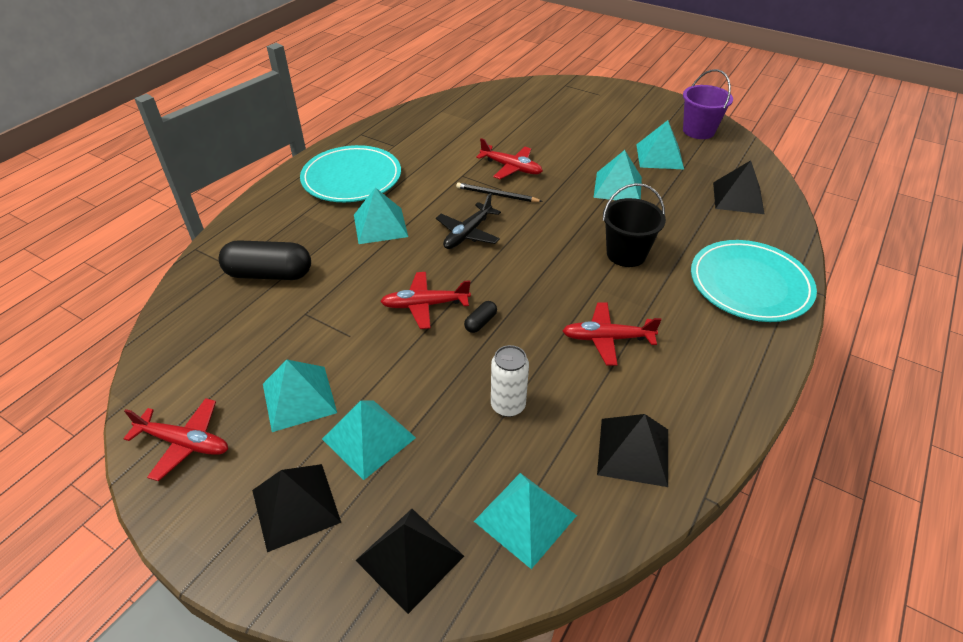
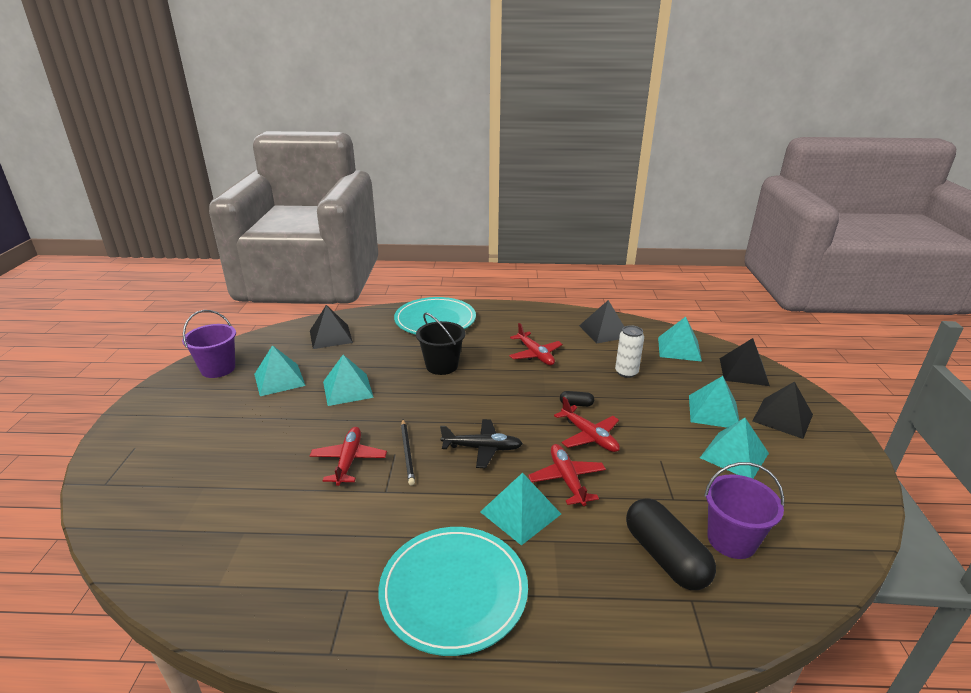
camera: 120 degrees left, 15 degrees down
red plane [123,398,228,481] -> red plane moved to [528,444,606,506]
none -> purple bucket [704,462,784,559]

